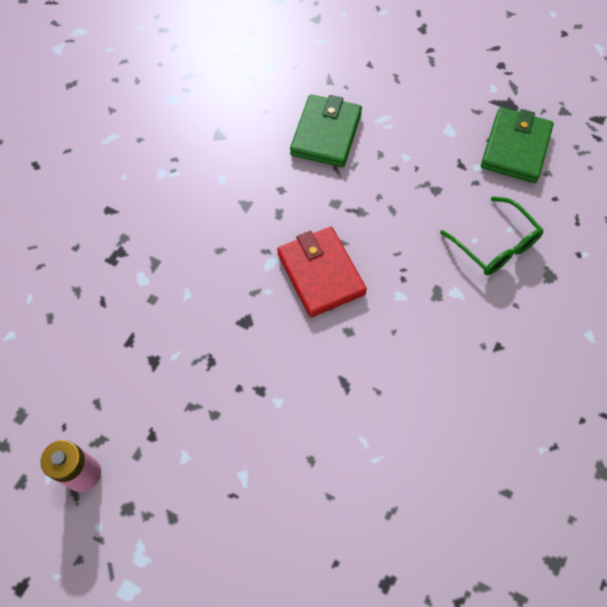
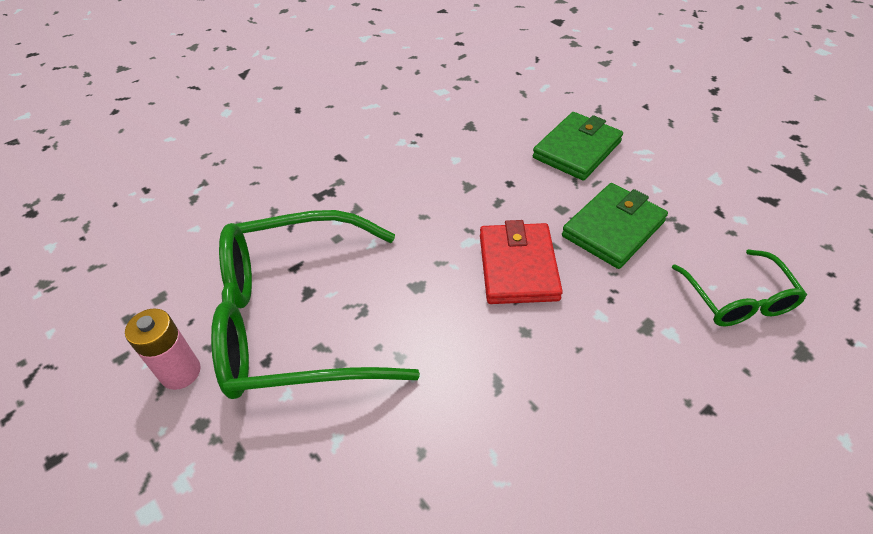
camera: 25 degrees right, 15 degrees down
green wallet [481,107,554,183] -> green wallet moved to [562,183,668,269]
none -> green glasses [211,210,420,399]

